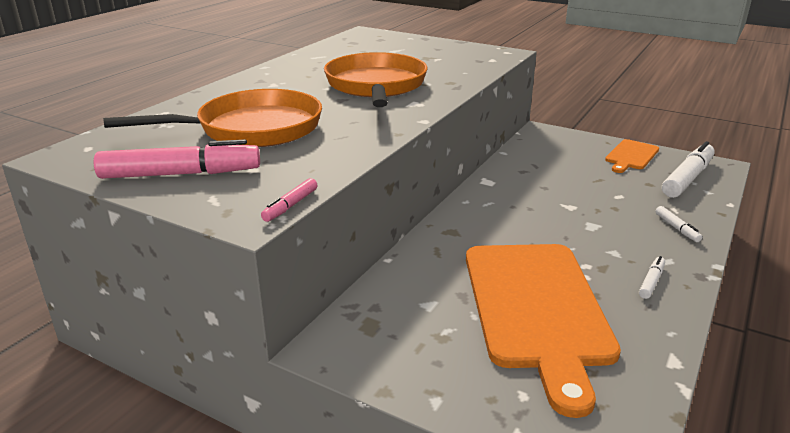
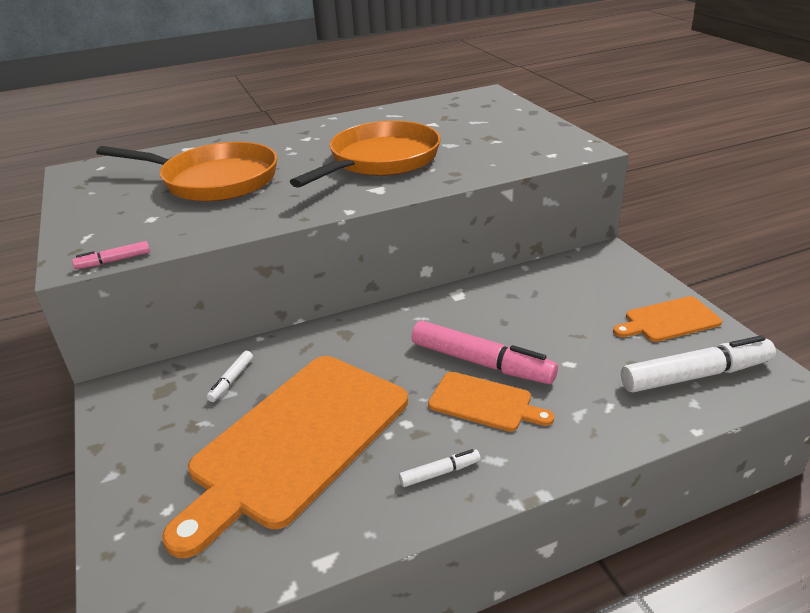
camera: 40 degrees right, 5 degrees up
pink marker [94,139,260,179] -> pink marker moved to [412,321,558,384]
white marker [656,206,702,242] -> white marker moved to [207,351,253,402]
none -> orange cutting board [428,372,554,432]

